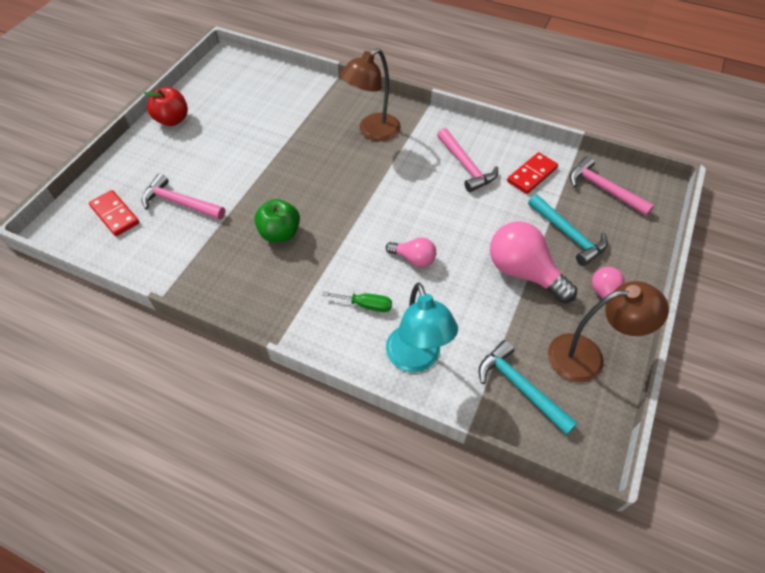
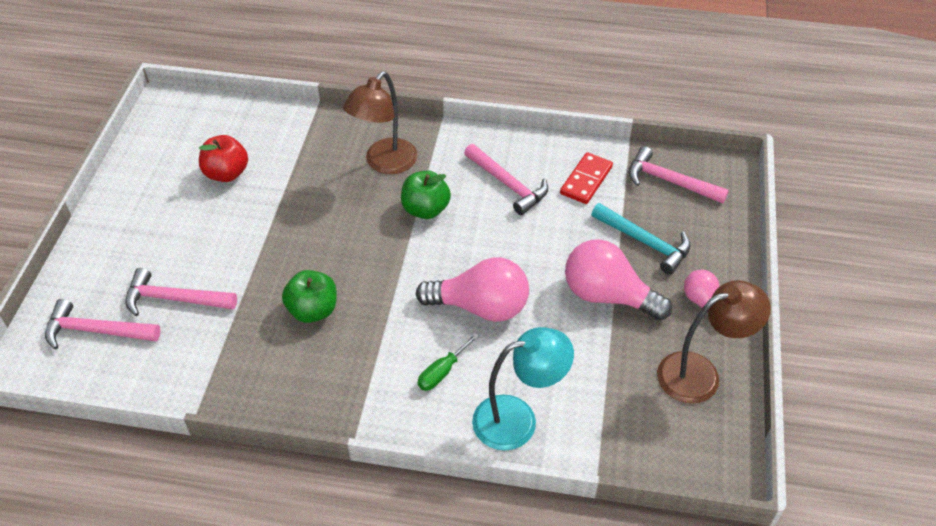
camera: 15 degrees left, 5 degrees down
red domino [89,190,140,236] -> pink hammer [45,299,161,350]
red apple [144,87,188,126] -> red apple moved to [199,135,248,182]
green screwdriver [322,291,392,312] -> green screwdriver turned 135 degrees clockwise [418,333,479,391]
pink light bulb [386,237,436,267] -> pink light bulb [416,257,529,322], size x1.82
turquoise lamp [386,282,458,373] -> turquoise lamp turned 75 degrees counterclockwise [472,327,574,451]
turquoise hammer [479,340,577,435] -> none
none -> green apple [401,170,451,219]

